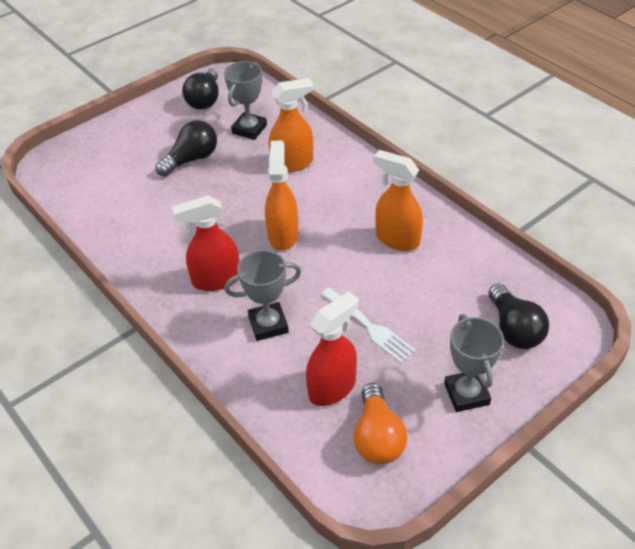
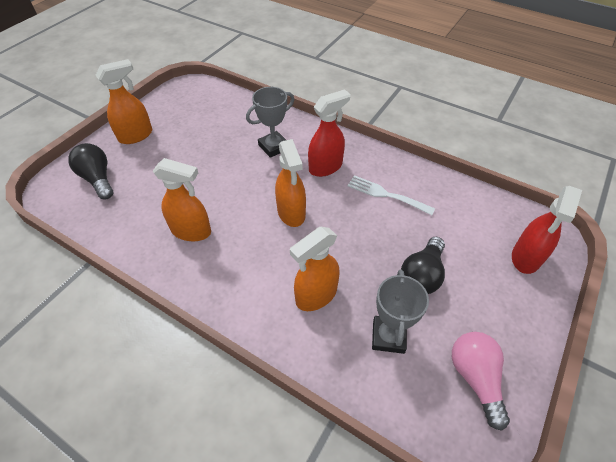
camera: 160 degrees right, 5 degrees up
black light bulb [182,68,219,110] -> pink light bulb [452,332,510,431]
red spray bottle [306,292,358,406] -> red spray bottle moved to [512,186,582,274]
white fork [321,288,416,363] -> white fork moved to [347,175,435,215]
orange light bulb [353,383,407,464] -> none
grey trophy [444,314,504,412] -> orange spray bottle [95,59,152,144]

